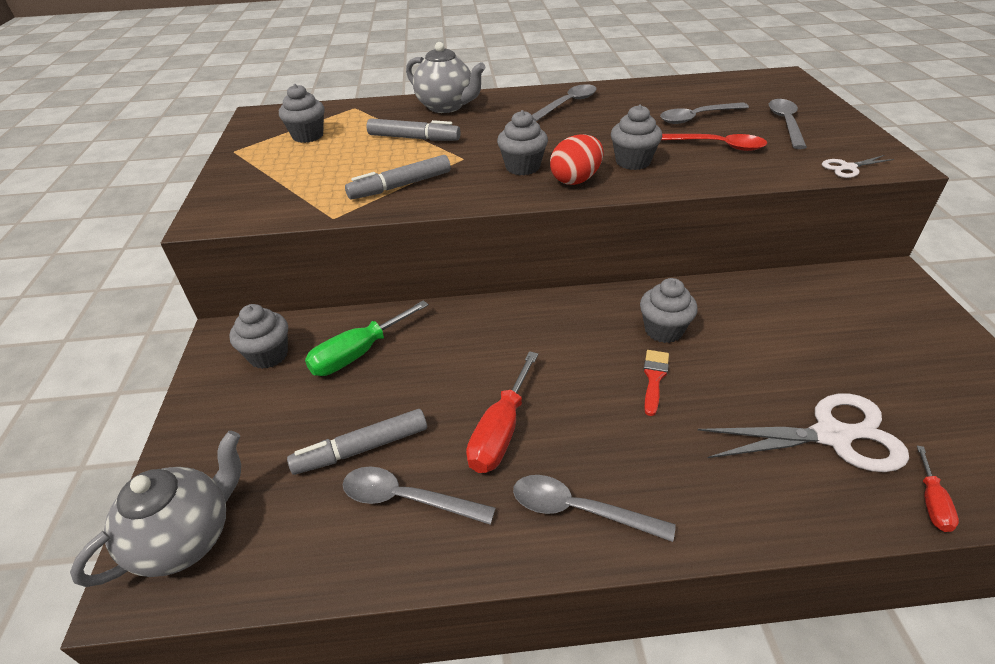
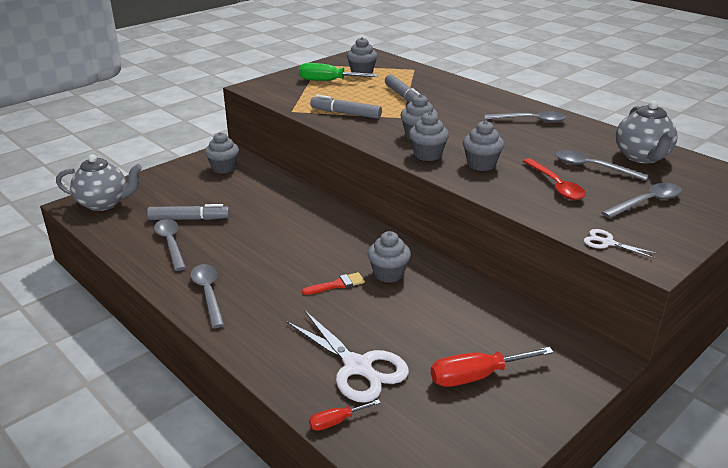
camera: 50 degrees right, 10 degrees down
grey marker [287,409,427,475] -> grey marker turned 150 degrees clockwise [147,204,230,220]
green screwdriver [305,300,429,376] -> green screwdriver moved to [299,63,378,81]
grey teapot [406,42,485,113] -> grey teapot moved to [616,100,678,163]
red screwdriver [466,351,538,473] -> red screwdriver moved to [431,347,554,387]
red egg [550,134,603,185] -> grey cupcake [409,112,449,161]

